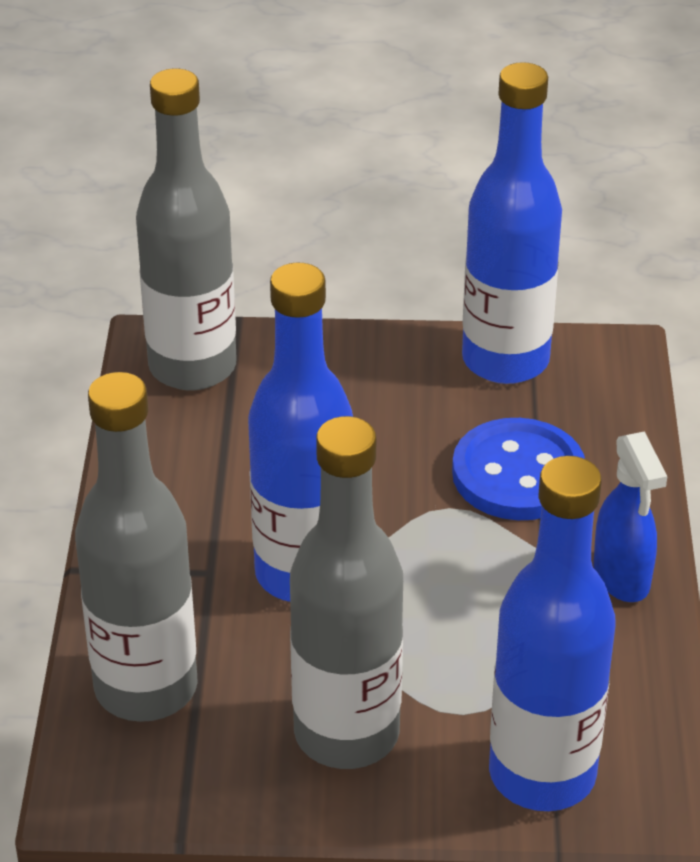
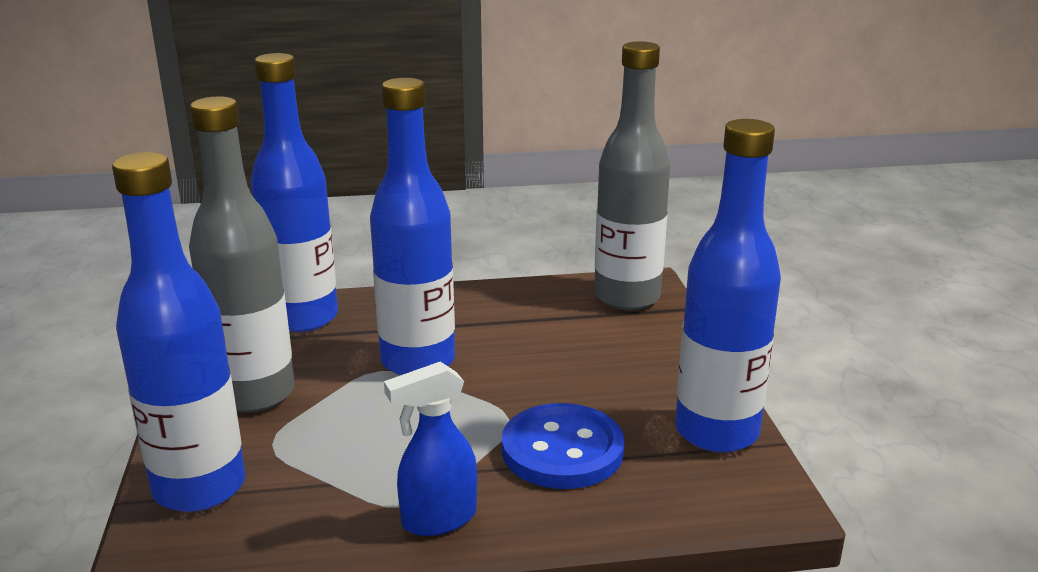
camera: 80 degrees right, 15 degrees down
grey bottle [75,372,198,722] -> blue bottle [250,53,338,332]

